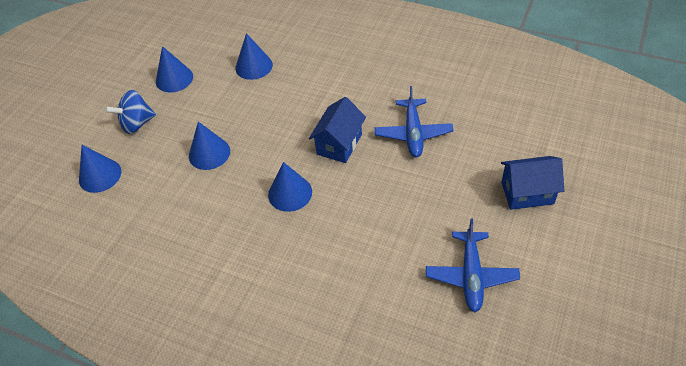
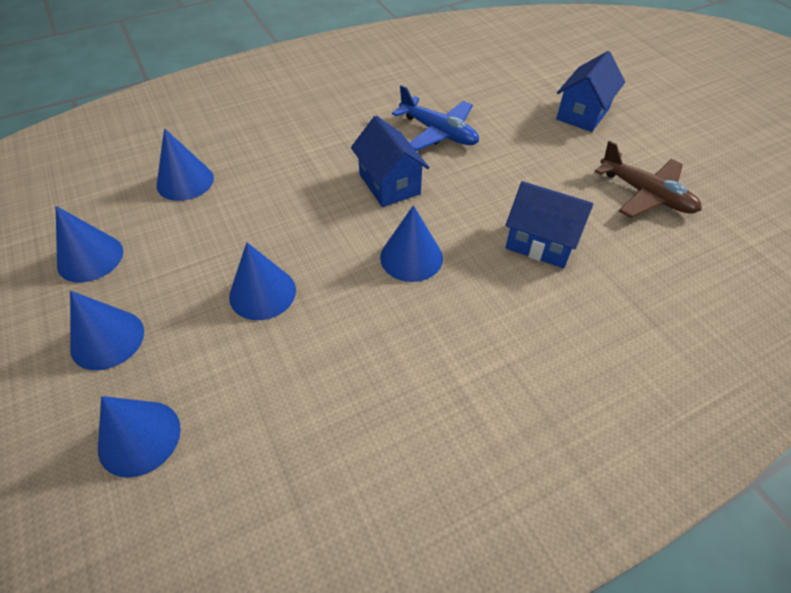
camera: 55 degrees left, 0 degrees up
blue spinning top [105,90,156,134] -> blue cone [70,291,144,370]
blue plane [426,219,520,312] -> brown plane [595,140,702,218]
none -> blue house [506,181,593,268]

